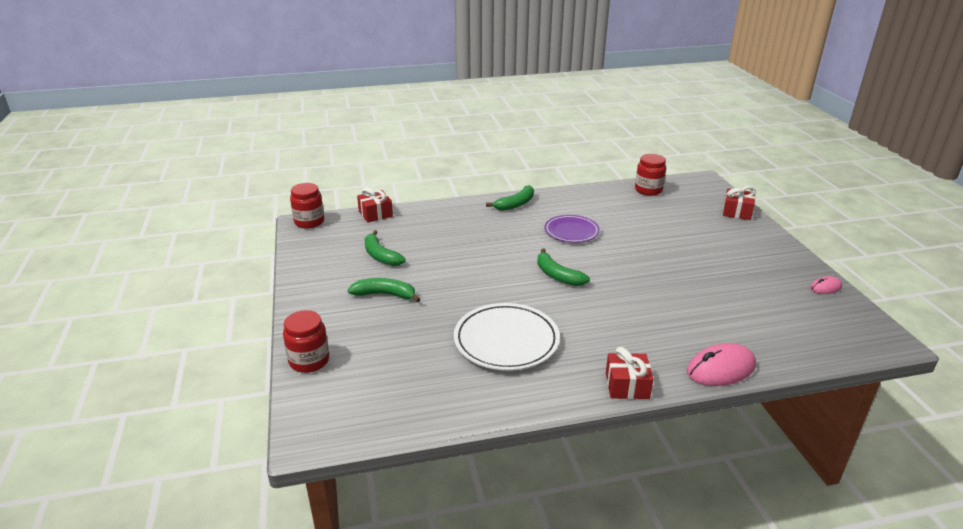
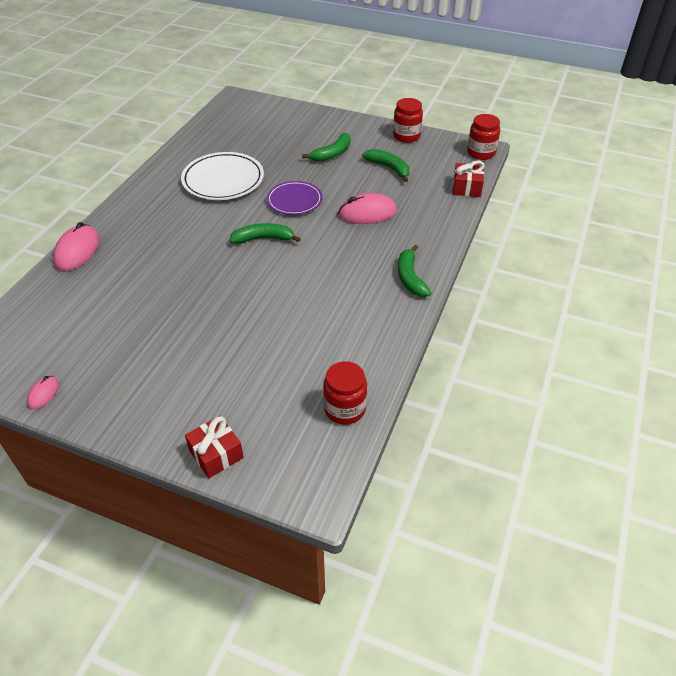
camera: 125 degrees right, 15 degrees up
red jar [283,310,329,373] -> red jar moved to [393,98,423,143]
green banana [365,230,405,266] -> green banana turned 45 degrees clockwise [362,149,409,182]
purple plate [544,215,600,243] -> purple plate moved to [267,181,322,215]
red gift [606,347,653,399] -> none
none -> pink mouse [338,193,397,224]

